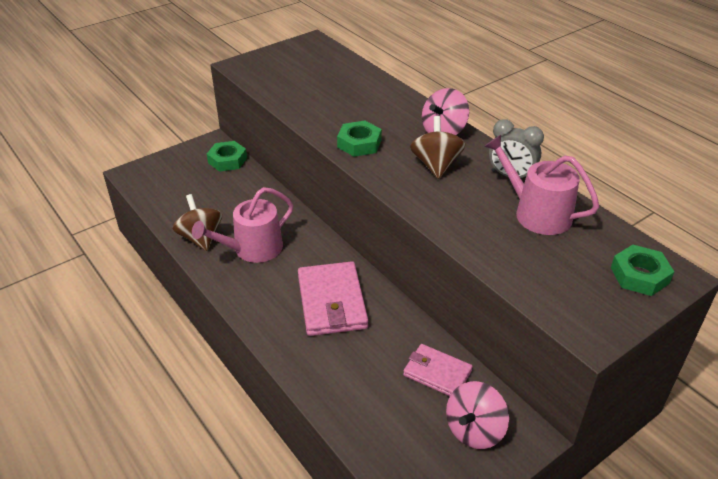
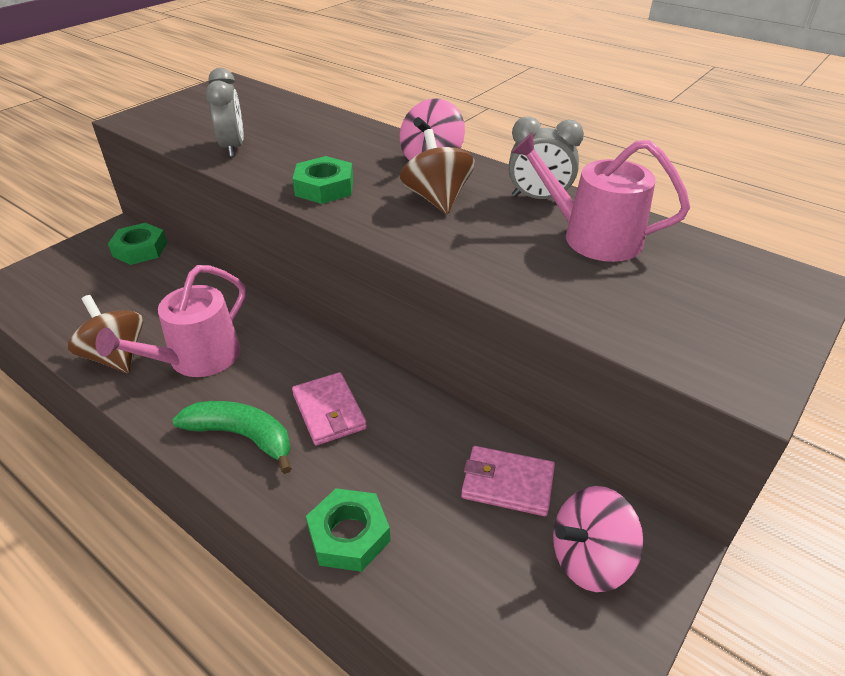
camera: 15 degrees left, 0 degrees up
pink wallet [298,261,368,336] -> pink wallet [292,372,367,446], size x0.62
pink spinning top [446,381,509,449] -> pink spinning top turned 45 degrees clockwise [553,486,643,592]
green nut [611,245,674,296] -> green nut moved to [306,488,390,572]
none -> green banana [172,401,292,474]
none -> grey clock [206,68,244,157]

